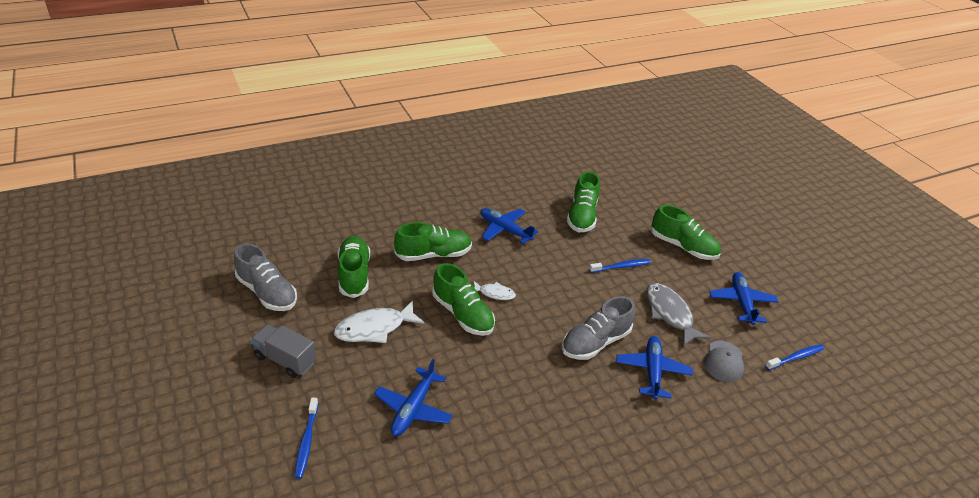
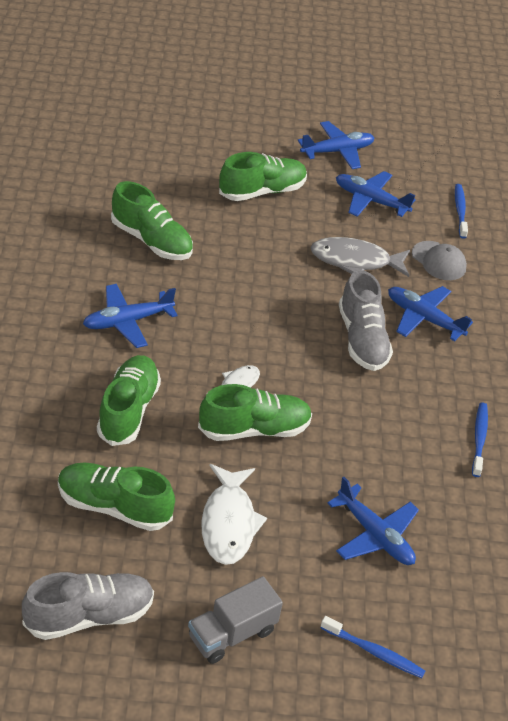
camera: 65 degrees left, 5 degrees up
blue toothbrush [589,259,651,273] -> blue toothbrush moved to [472,402,488,477]
none -> blue plane [298,121,374,169]

